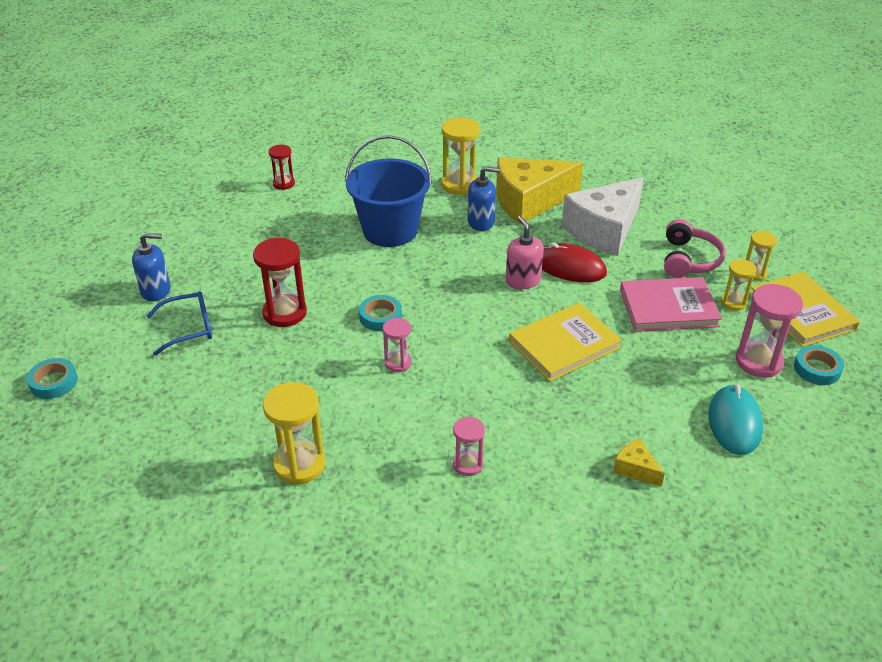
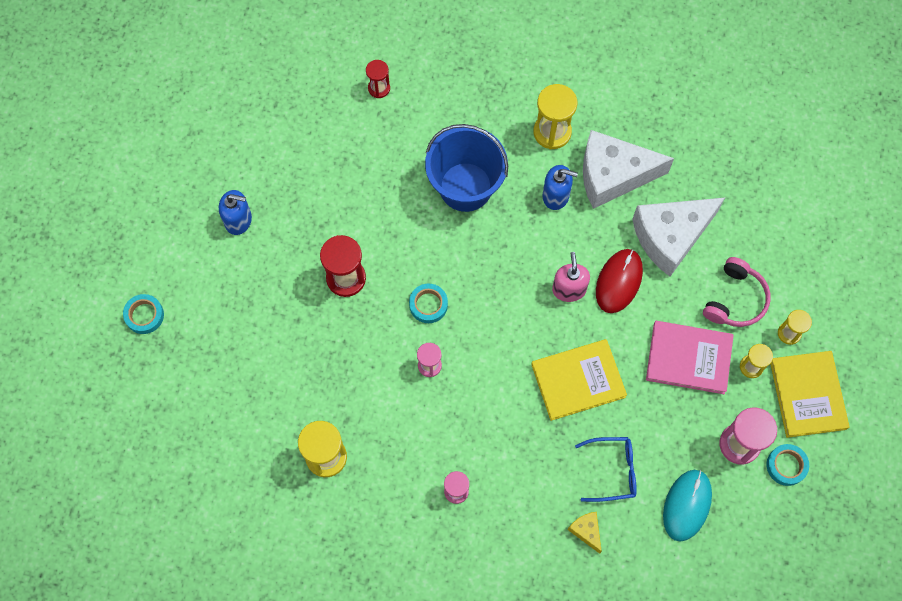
camera: 15 degrees right, 30 degrees up
blue glasses [147,291,212,356] -> blue glasses moved to [575,437,637,502]
yellow cheese [496,157,583,225] -> white cheese [583,130,674,209]
red mouse [542,243,607,282] -> red mouse turned 75 degrees clockwise [596,249,643,313]

